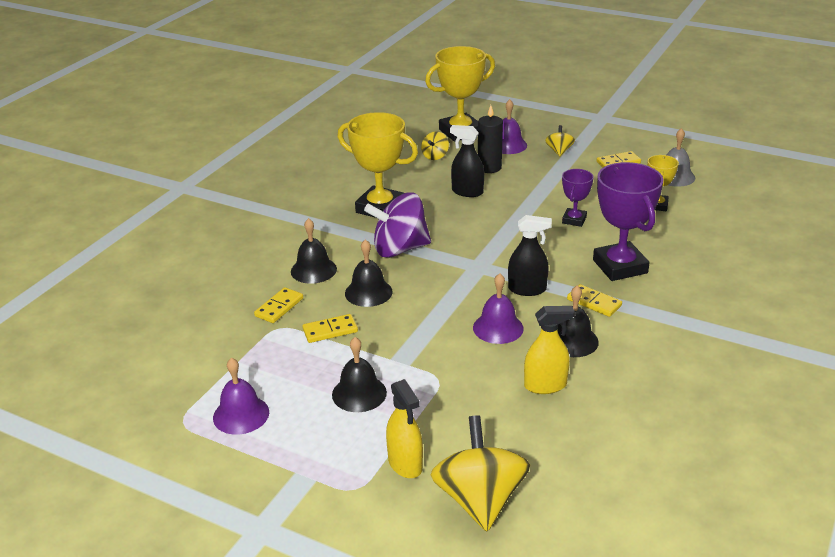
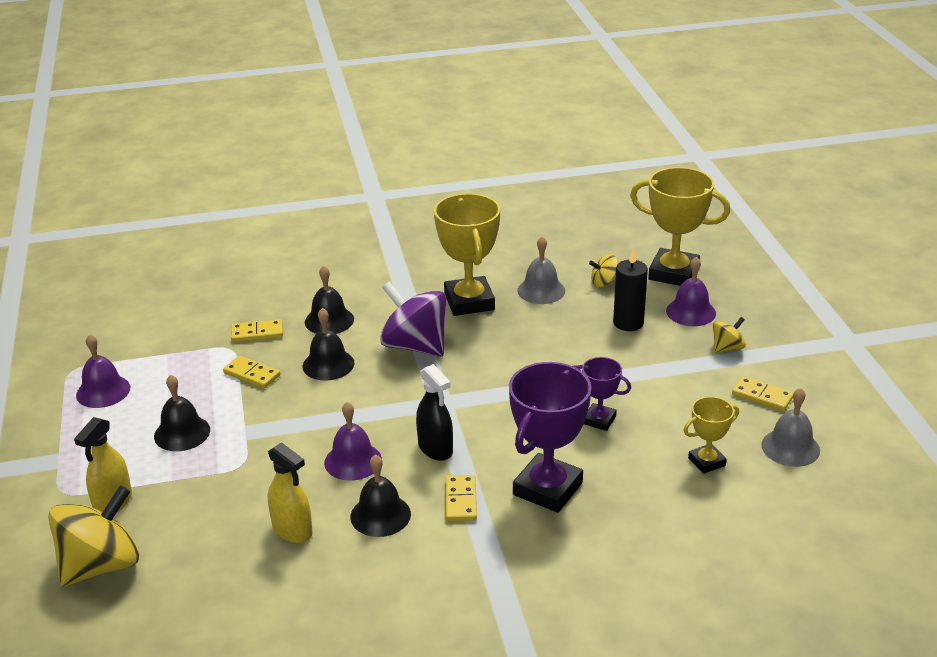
camera: 50 degrees right, 0 degrees up
black spray bottle [450,125,484,197] -> none
purple trophy [562,169,593,227] -> purple trophy turned 45 degrees clockwise [577,357,631,431]
none -> grey bell [517,236,565,304]

